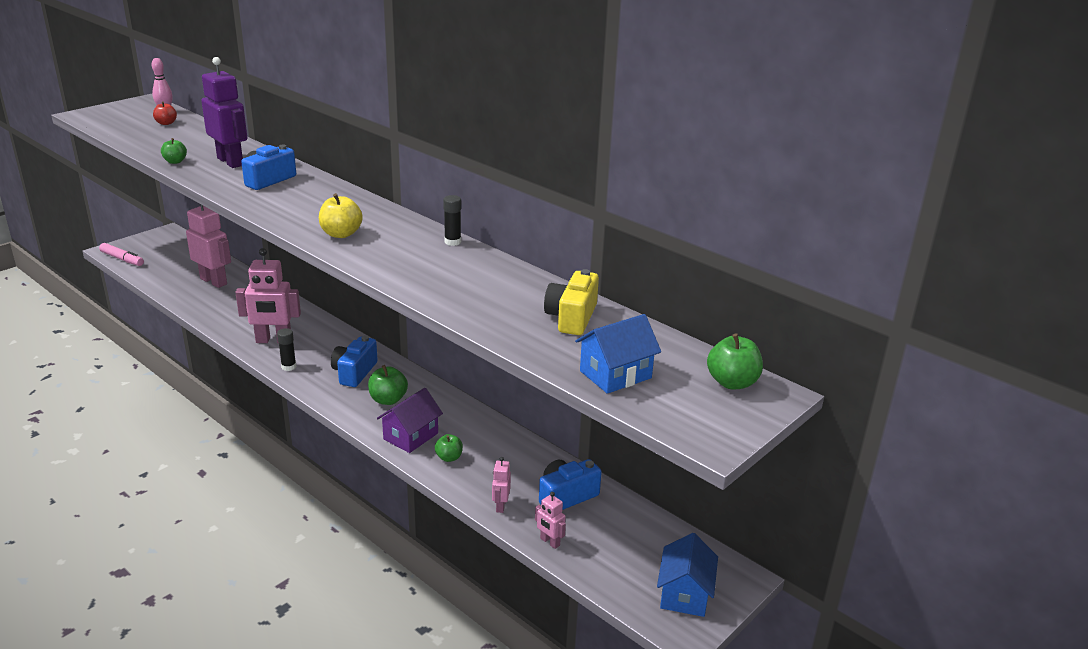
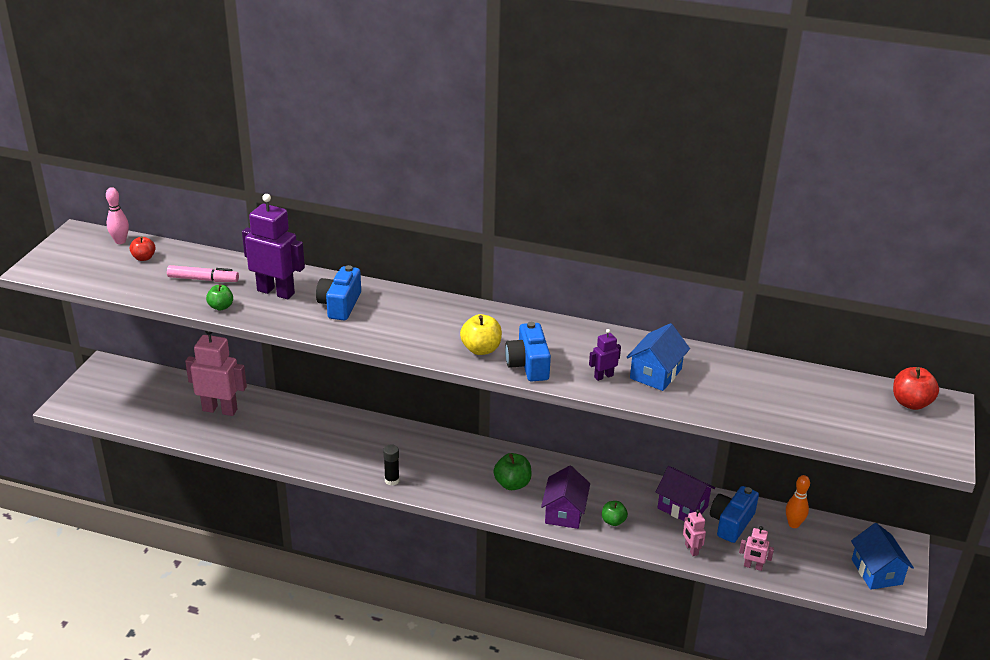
camera: 25 degrees left, 5 degrees up
pink marker [99,243,144,266] -> pink marker moved to [167,265,239,282]
pink robot [235,248,301,344] -> none
blue camera [331,336,378,387] -> blue camera moved to [505,322,551,382]
black glue stick [443,195,461,246] -> none
yellow camera [544,269,599,335] -> none
blue house [575,314,661,394] -> blue house moved to [627,323,690,391]
green apple [707,333,763,390] -> red apple [893,367,939,410]
none -> purple robot [589,329,621,381]
none -> purple house [656,466,715,521]
none -> orange bowling pin [786,475,810,528]

